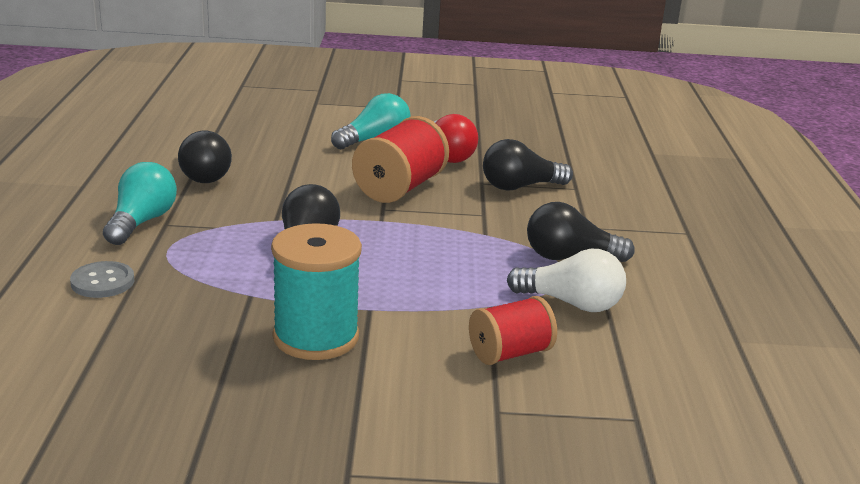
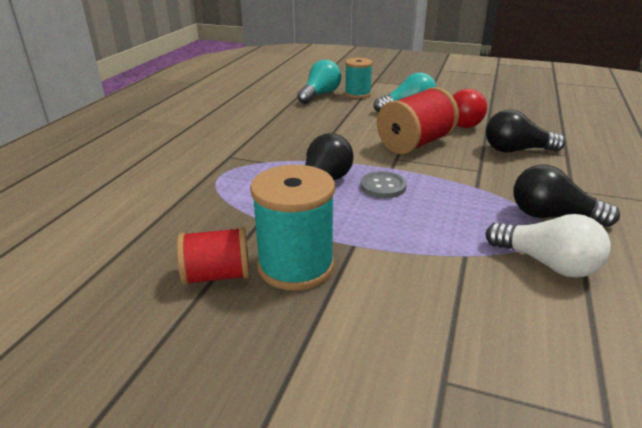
camera: 20 degrees right, 5 degrees up
grey button [70,261,134,298] -> grey button moved to [360,171,407,198]
turquoise light bulb [103,162,177,245] -> turquoise light bulb moved to [297,60,341,104]
black light bulb [178,131,232,183] -> none
red spool [469,296,557,365] -> red spool moved to [177,227,250,285]
none -> turquoise spool [345,58,373,99]

